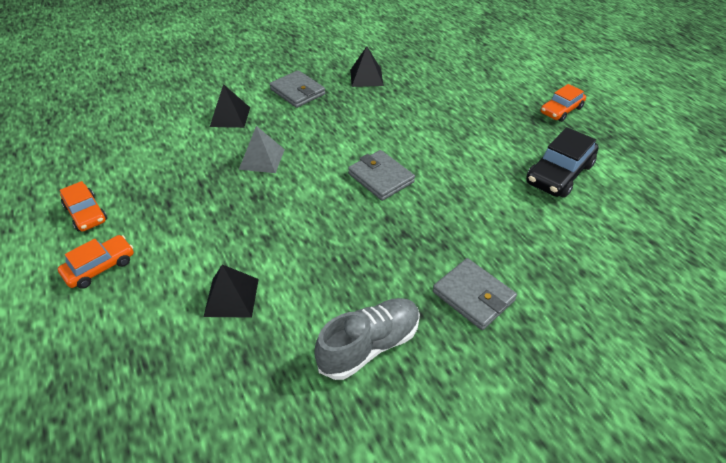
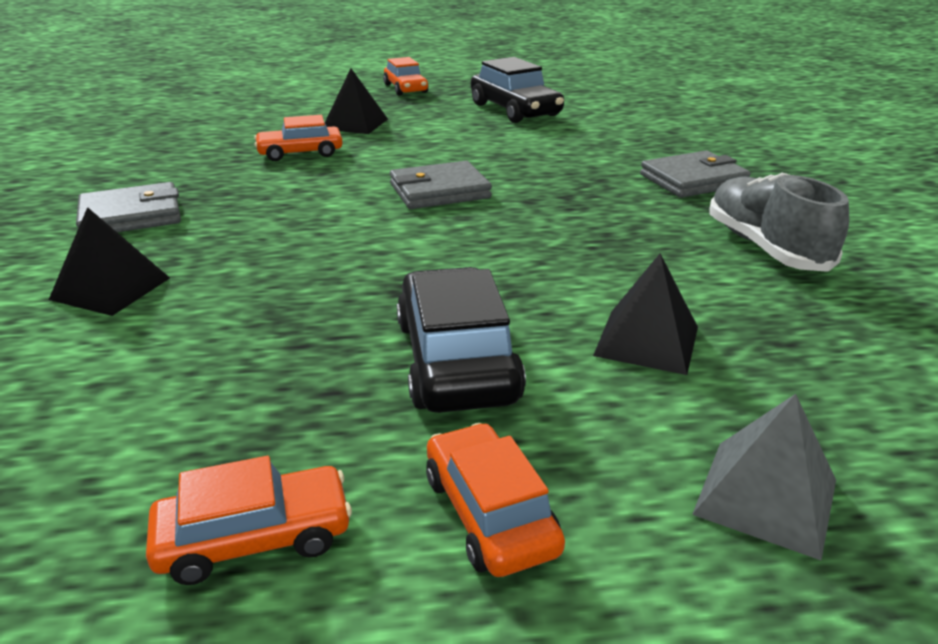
camera: 70 degrees left, 15 degrees down
grey pyramid [239,126,285,173] -> grey pyramid moved to [692,394,836,560]
black pyramid [350,46,384,87] -> black pyramid moved to [325,68,388,134]
none -> orange car [254,115,343,161]
none -> black car [397,267,526,413]

